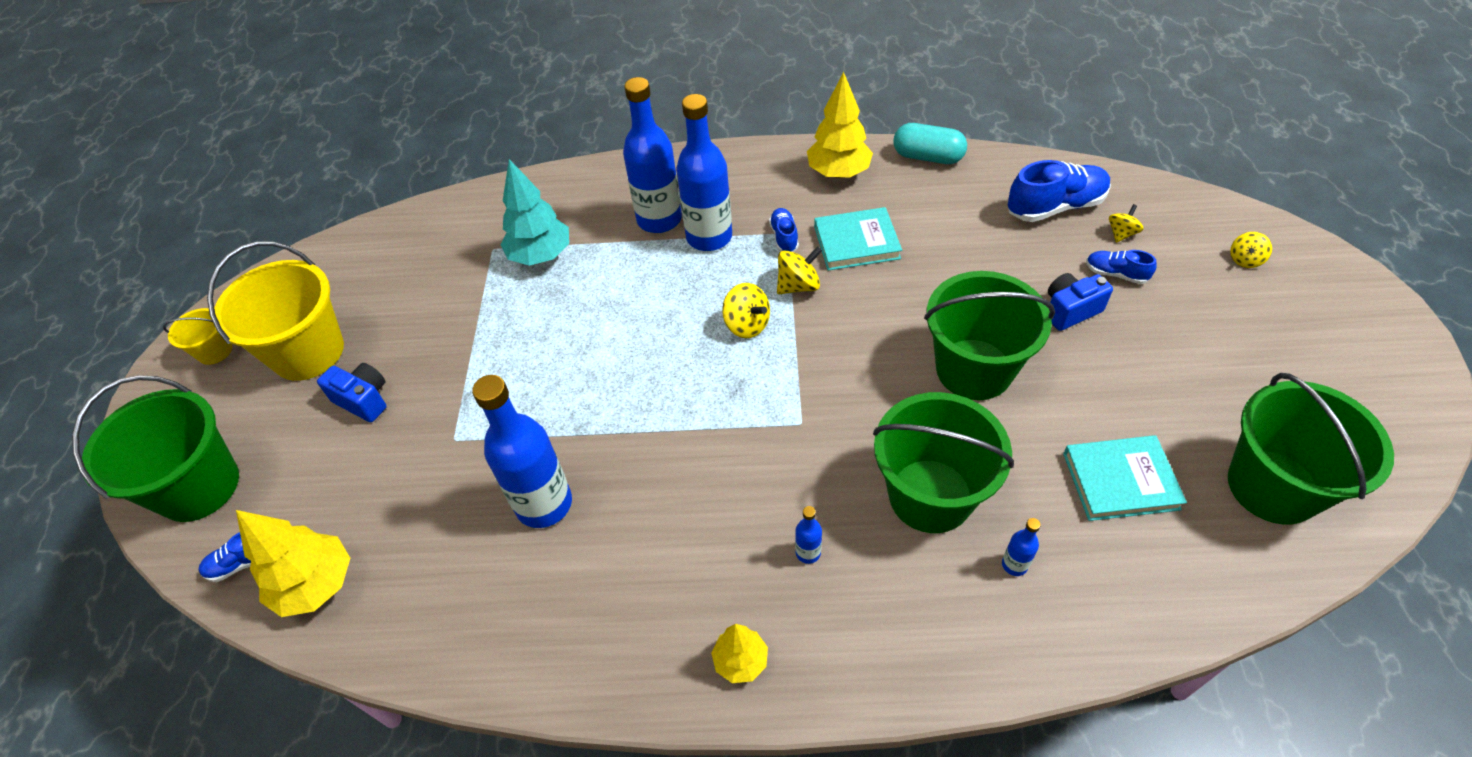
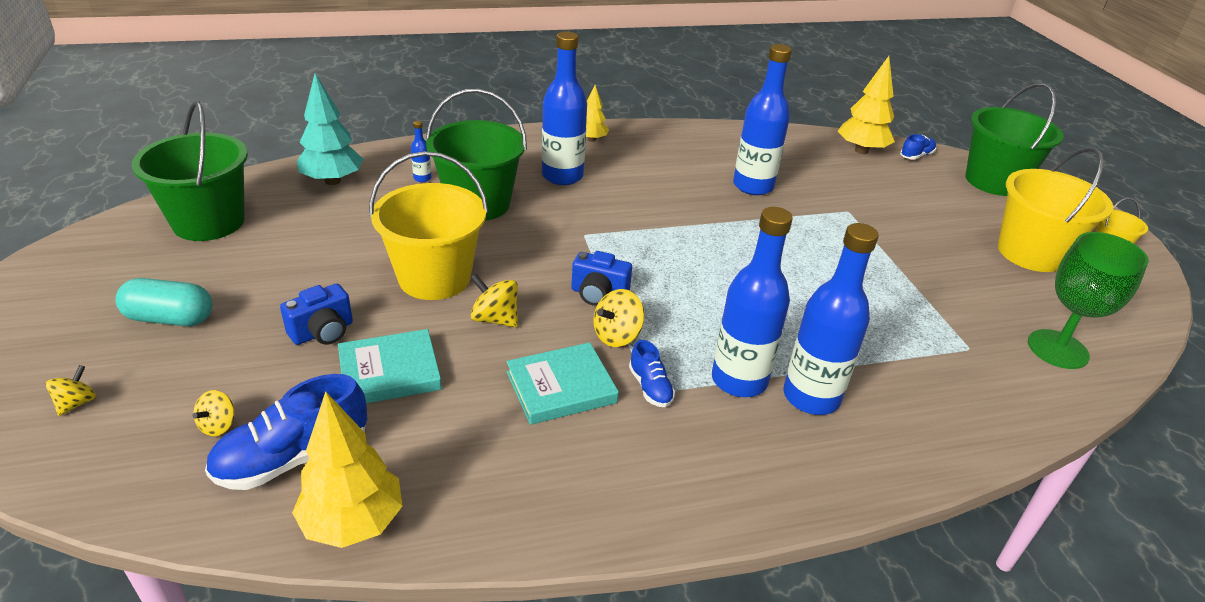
camera: 160 degrees right, 15 degrees down
blue camera [317,363,387,422] -> blue camera moved to [571,251,632,306]
turquoise tree [500,159,569,266] -> turquoise tree moved to [297,73,363,185]
yellow spinning top [722,283,770,338] -> yellow spinning top moved to [470,273,518,327]
blue bottle [795,506,822,564] -> blue bottle [542,31,587,185], size x2.41
yellow tree [807,72,873,178] -> yellow tree moved to [292,391,402,548]
turquoise capsule [893,123,967,164] -> turquoise capsule moved to [115,278,212,326]
green bucket [924,271,1055,400] -> yellow bucket [369,151,488,300]
turquoise book [1063,435,1187,521] -> turquoise book moved to [338,329,442,404]
blue shoe [1086,250,1157,284] -> none
none -> green goblet [1028,232,1149,369]

